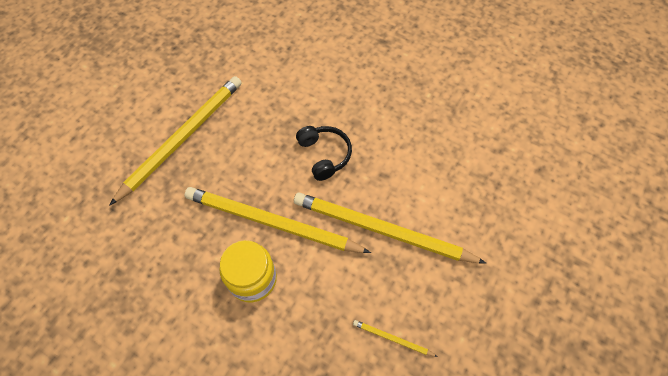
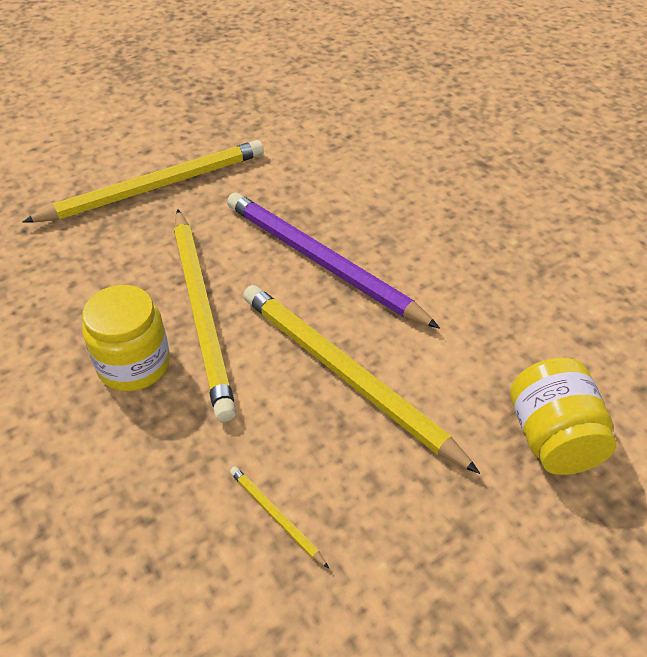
camera: 25 degrees right, 15 degrees down
yellow pencil [185,187,371,253] -> yellow pencil turned 150 degrees counterclockwise [174,209,236,422]
black headphones [296,126,352,181] -> purple pencil [227,193,440,329]
none -> yellow jar [510,357,616,475]

